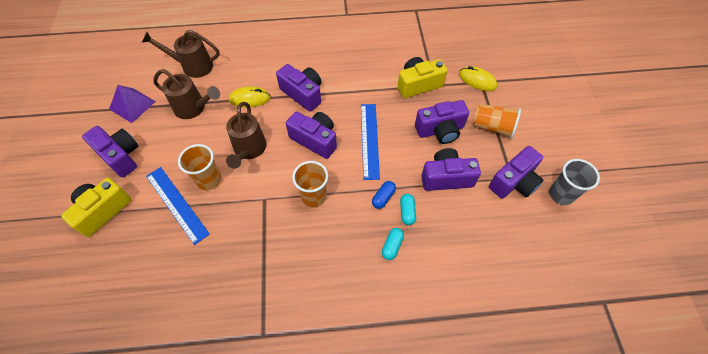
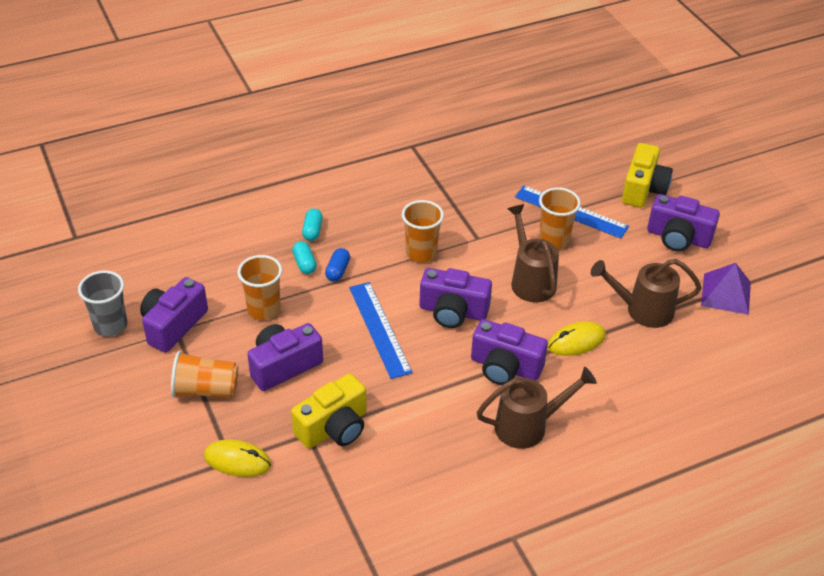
camera: 160 degrees right, 15 degrees down
brown watering can [142,30,220,78] -> brown watering can moved to [476,367,597,449]
purple camera [421,148,481,191] -> orange cup [237,255,282,320]

